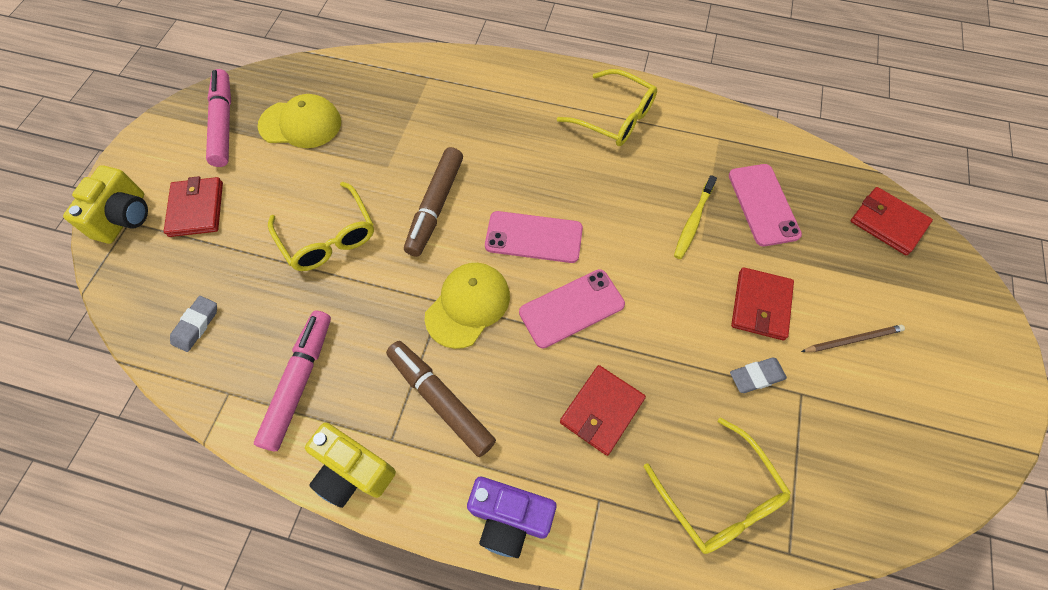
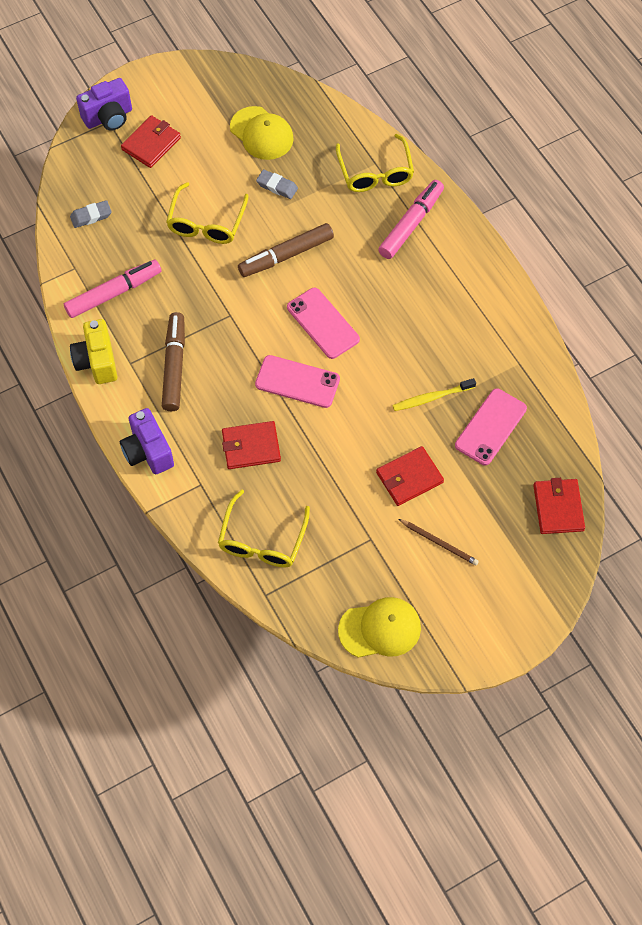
camera: 45 degrees right, 0 degrees up
yellow camera [63,165,148,244] -> purple camera [76,78,132,131]
pink marker [206,69,231,167] -> pink marker moved to [378,180,444,259]
yellow cap [425,263,510,349] -> yellow cap moved to [338,597,421,658]
yellow glasses [557,69,657,146] -> yellow glasses moved to [336,134,414,192]
grey eraser [730,357,787,393] -> grey eraser moved to [256,169,298,199]

